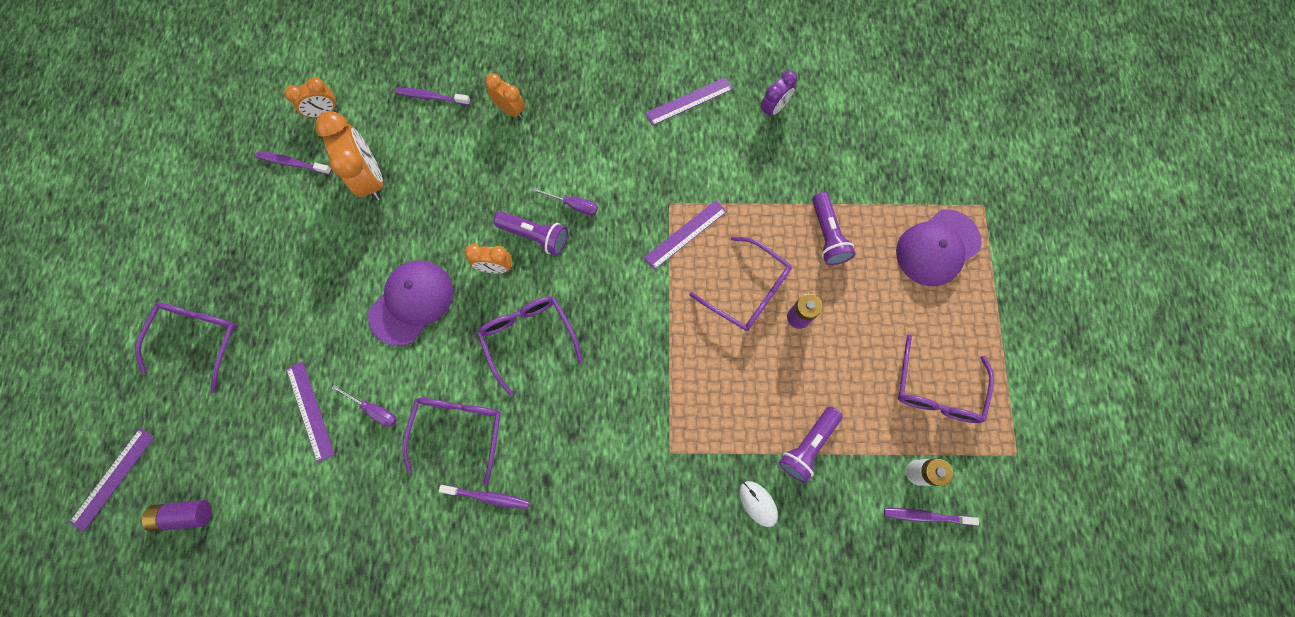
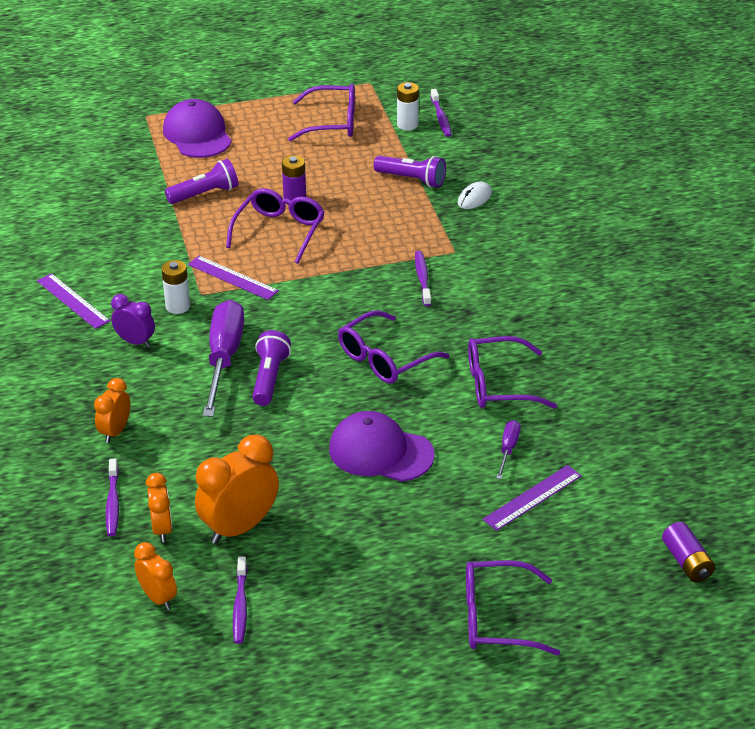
camera: 105 degrees left, 35 degrees down
purple ruler [69,428,154,532] -> none
purple toothbrush [439,485,529,509] -> purple toothbrush moved to [415,251,431,306]
orange clock [464,244,512,273] -> orange clock moved to [146,473,172,542]
purple screwdriver [532,187,598,215] -> purple screwdriver [203,300,244,417], size x2.14
purple clock [760,70,797,118] -> purple clock moved to [111,294,155,347]
purple cap [896,209,982,286] -> purple cap turned 150 degrees counterclockwise [163,99,232,158]
none -> white battery [161,260,190,314]

